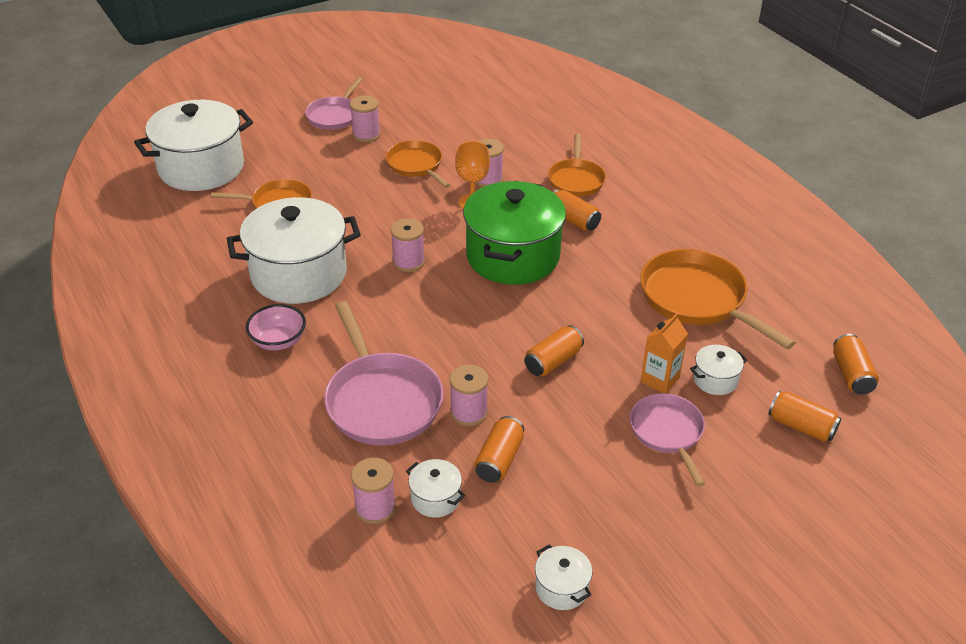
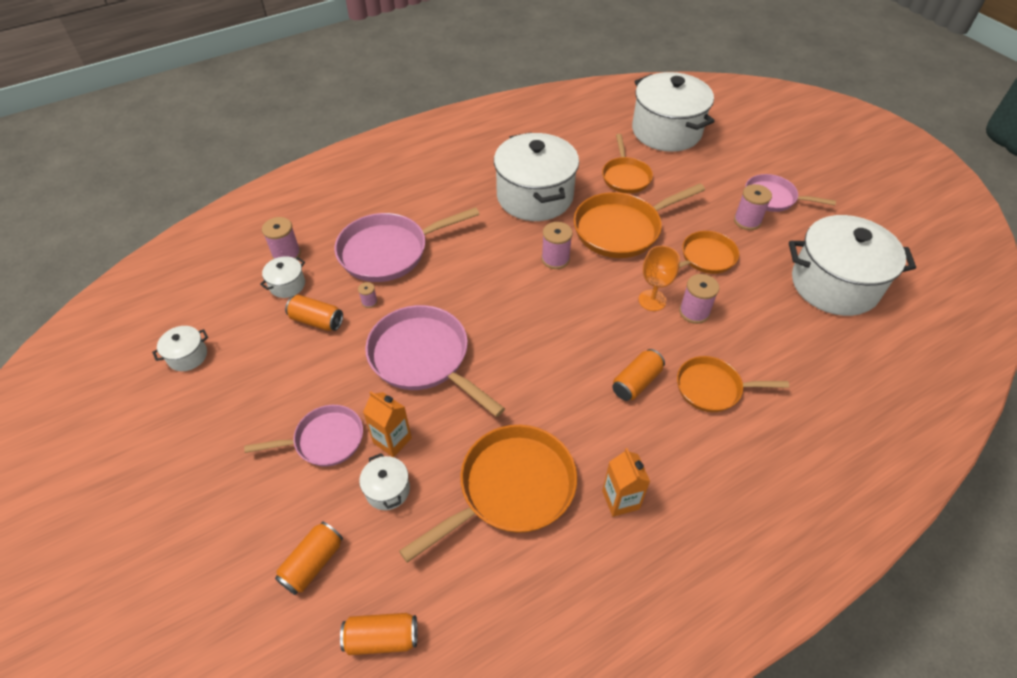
camera: 90 degrees right, 10 degrees up
pink bowl [246,304,306,351] -> none
pink spool [450,365,488,426] -> pink spool [358,282,378,308], size x0.53
green pot [463,181,566,285] -> none
orange can [524,325,584,376] -> pink pan [365,305,505,417]
none -> orange pan [574,184,705,258]
none -> orange carton [602,448,650,517]
none -> white pot [789,215,916,316]

